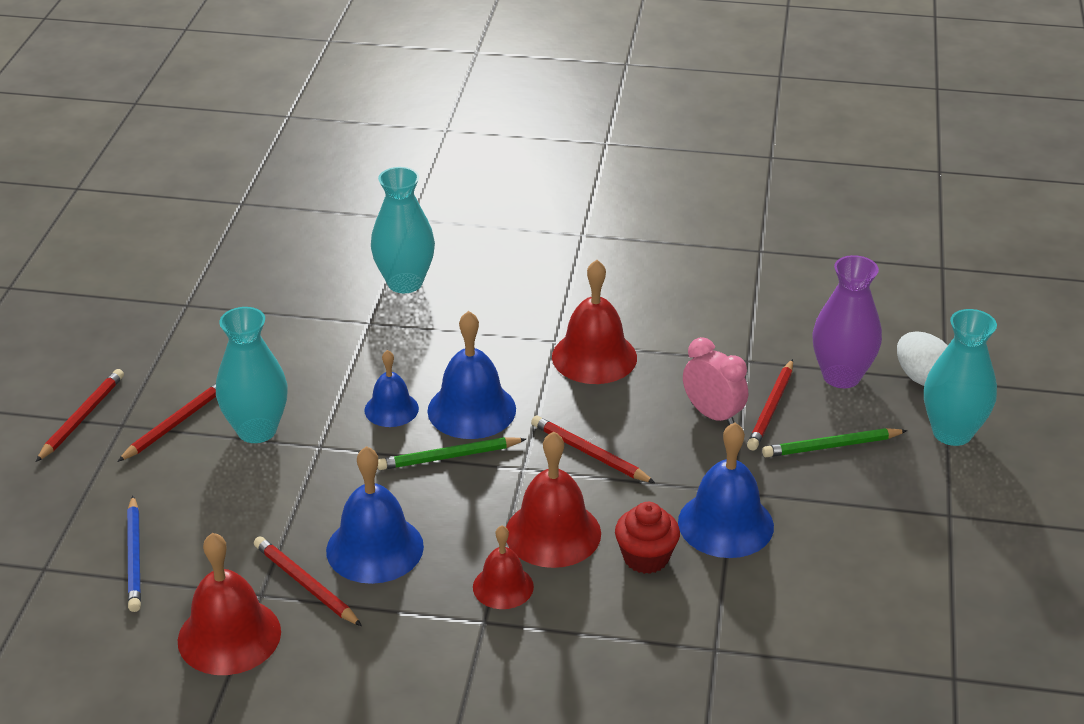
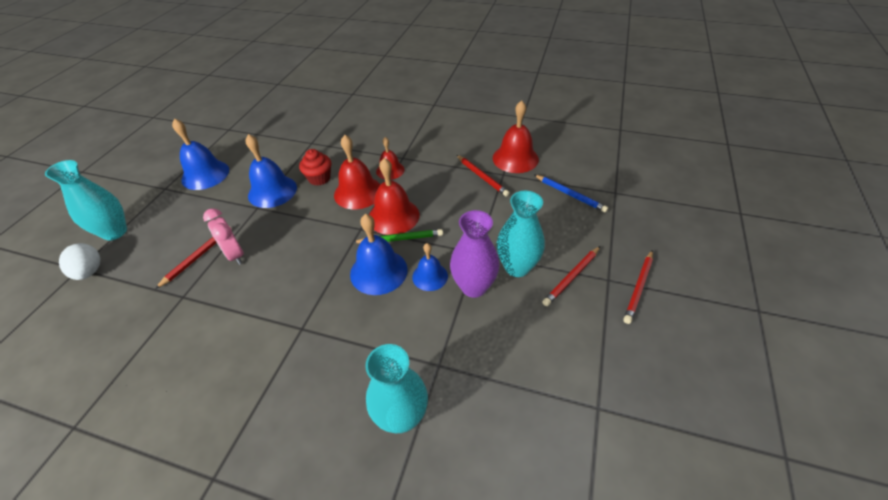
camera: 170 degrees left, 10 degrees up
blue pencil [127,496,141,612] -> blue pencil turned 135 degrees clockwise [535,175,608,213]
blue bell [326,446,424,584] -> blue bell moved to [172,118,229,190]
red pencil [531,416,655,483] -> none
red bell [552,260,637,384] -> red bell moved to [369,158,419,235]
green pencil [762,428,907,457] -> none
purple vase [812,255,882,388] -> purple vase moved to [450,210,500,298]

